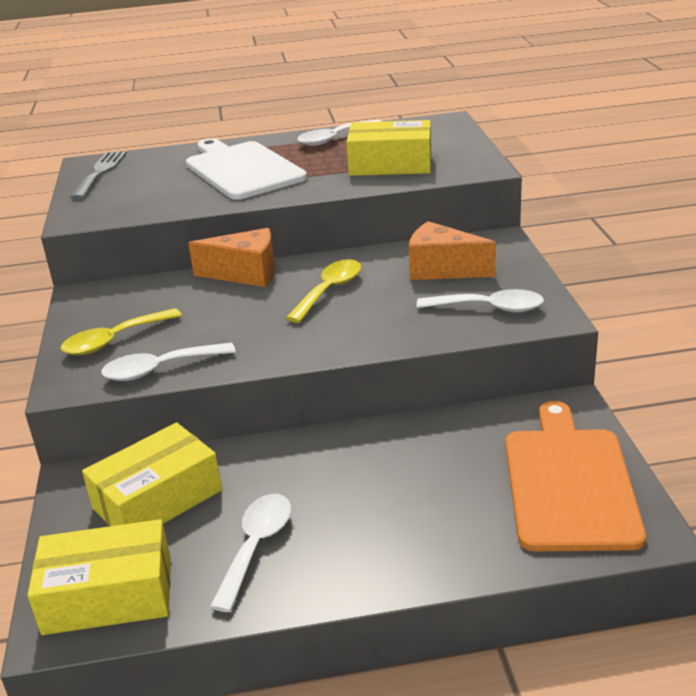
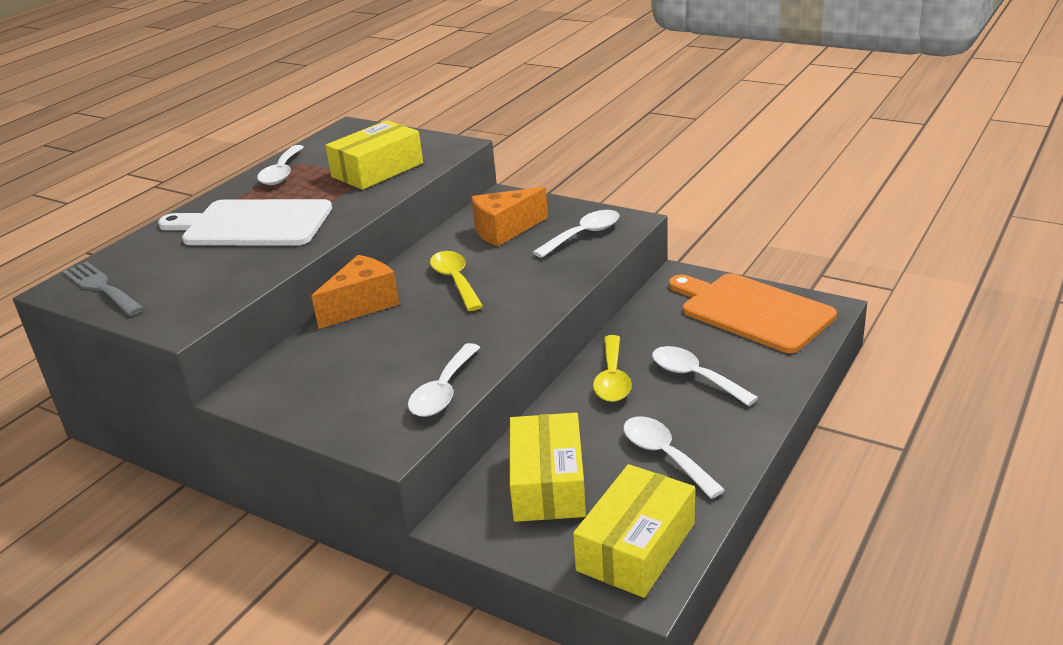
camera: 50 degrees left, 0 degrees up
yellow spoon [61,308,182,355] -> yellow spoon moved to [593,335,632,402]
none -> white spoon [652,346,758,406]

